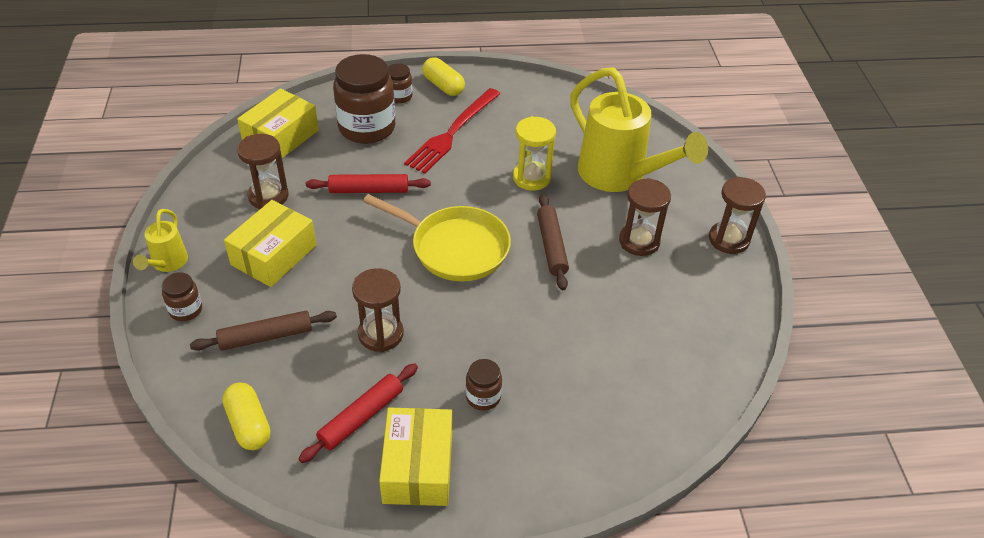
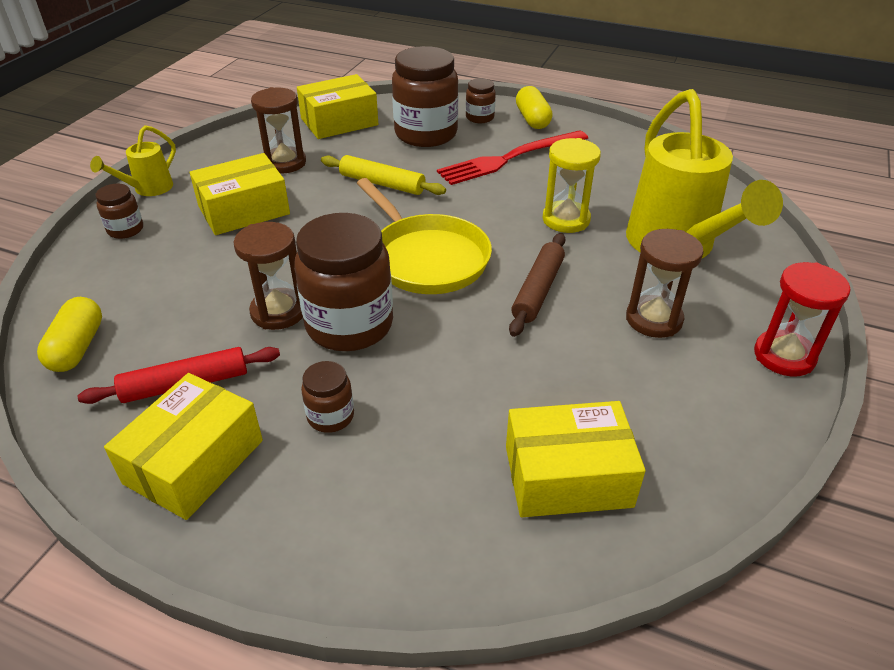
camera: 30 degrees right, 5 degrees down
brown rolling pin [190,311,337,351] -> none
red rolling pin [306,174,431,193] -> yellow rolling pin [321,155,446,195]
brown hourglass [709,177,766,254] -> red hourglass [754,262,850,376]
none -> brown jar [294,213,393,351]
none -> yellow box [506,401,646,517]

